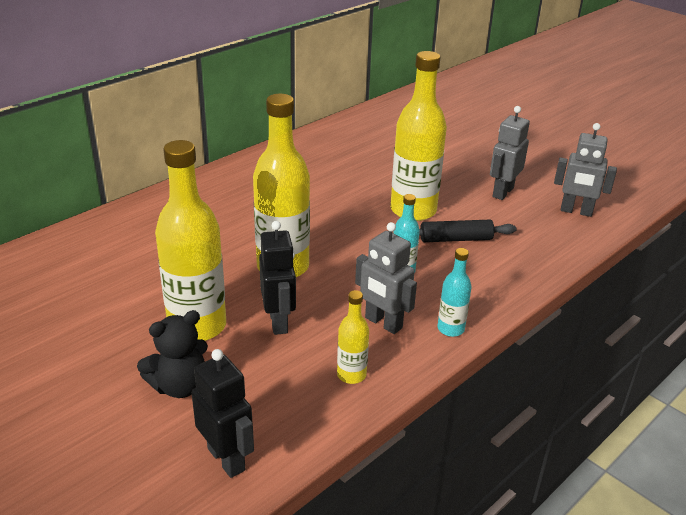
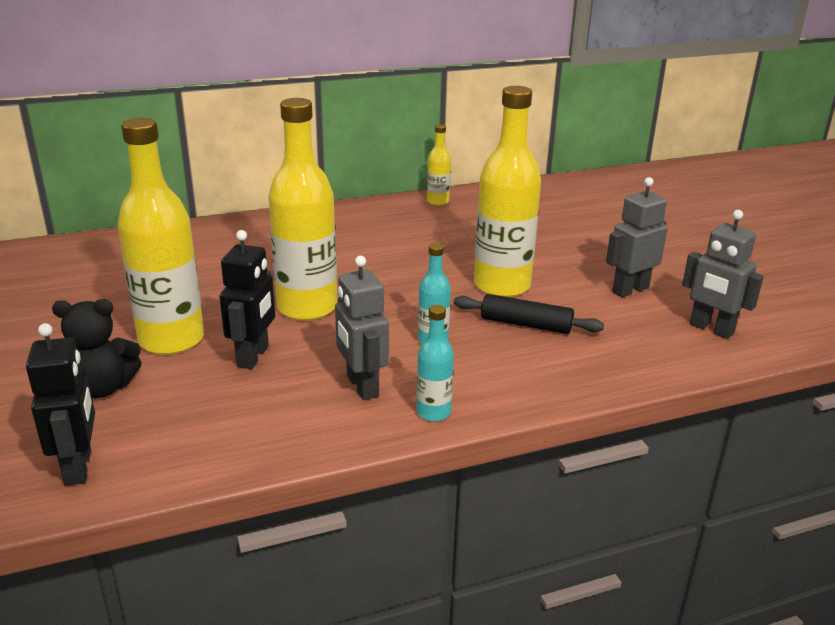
camera: 25 degrees right, 5 degrees down
yellow bottle [337,290,369,384] -> yellow bottle moved to [427,124,451,206]

